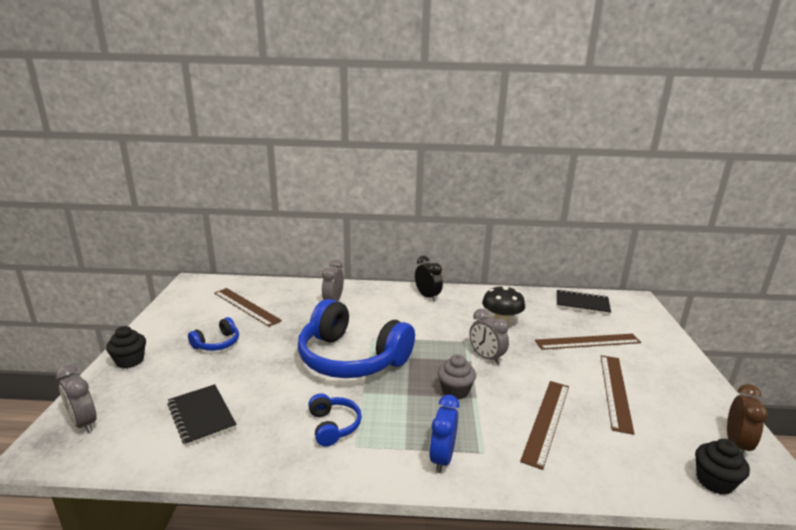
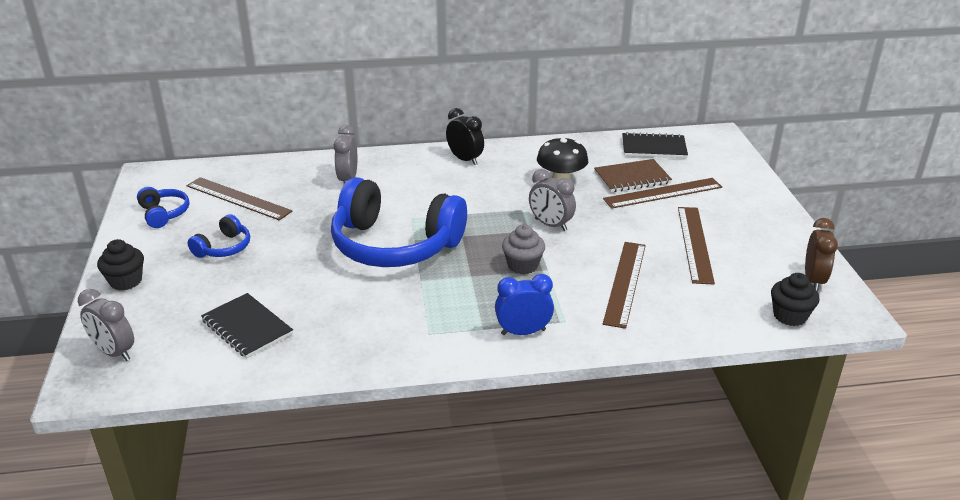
camera: 10 degrees left, 10 degrees up
blue headphones [308,394,362,447] -> blue headphones moved to [137,187,189,228]
blue clock [429,395,459,473] -> blue clock turned 75 degrees clockwise [495,274,554,335]
none -> brown notebook [594,159,672,192]

